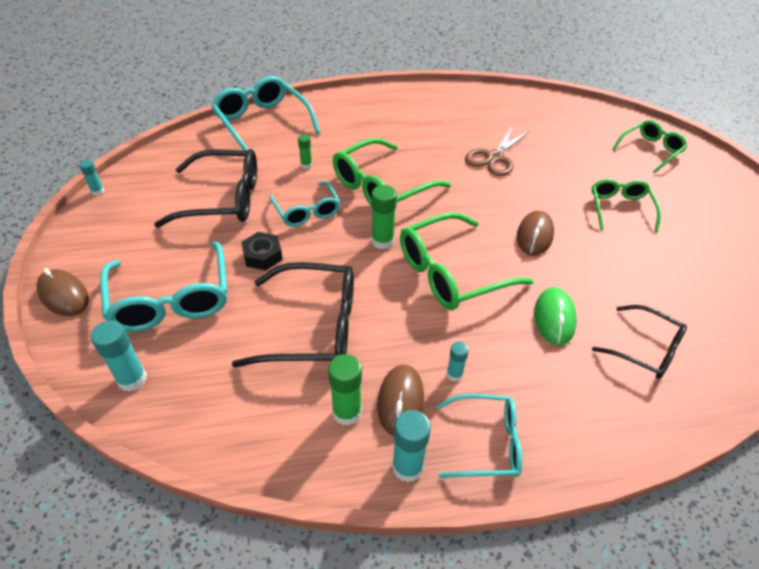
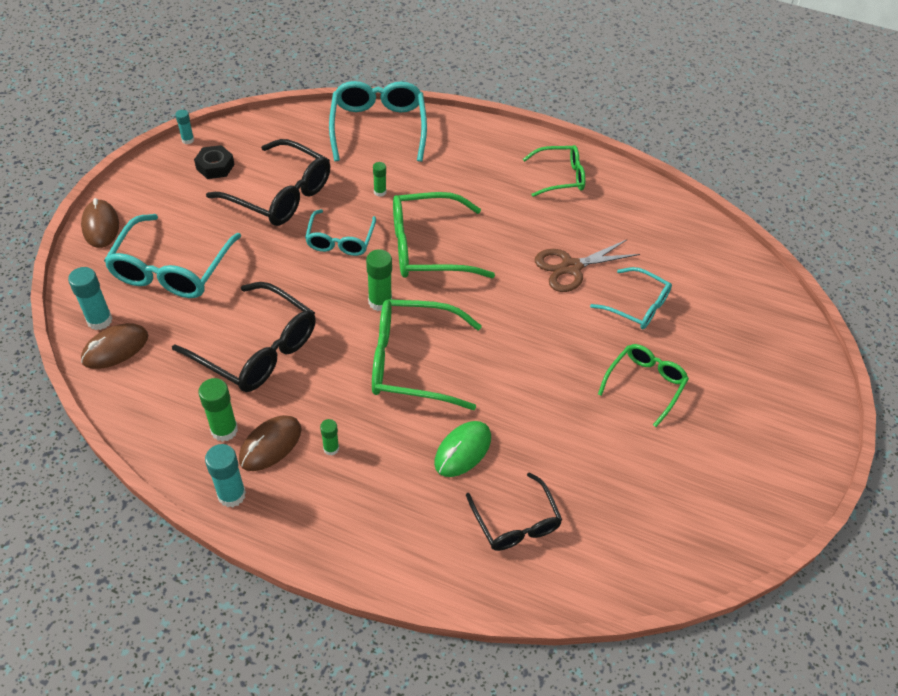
camera: 30 degrees right, 5 degrees up
black nut [241,232,283,270] -> black nut moved to [194,145,235,179]
turquoise glasses [436,394,522,478] -> turquoise glasses moved to [590,267,672,329]
turquoise glue stick [447,341,469,381] -> green glue stick [320,419,339,455]
brown mouse [517,210,554,256] -> brown mouse moved to [81,323,148,369]
green glasses [612,120,687,173] -> green glasses moved to [523,145,585,197]

